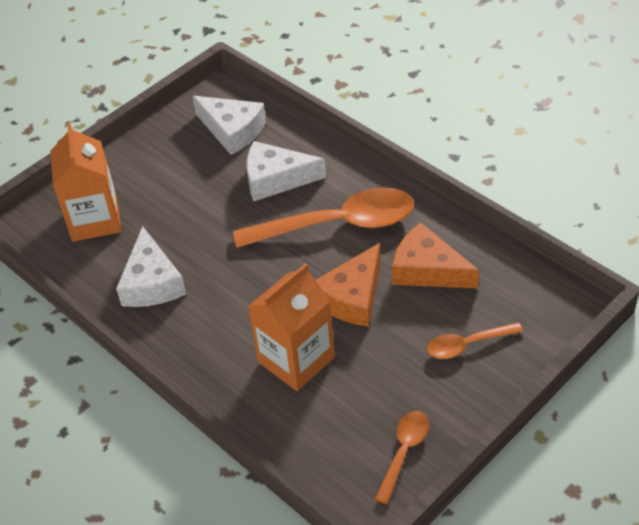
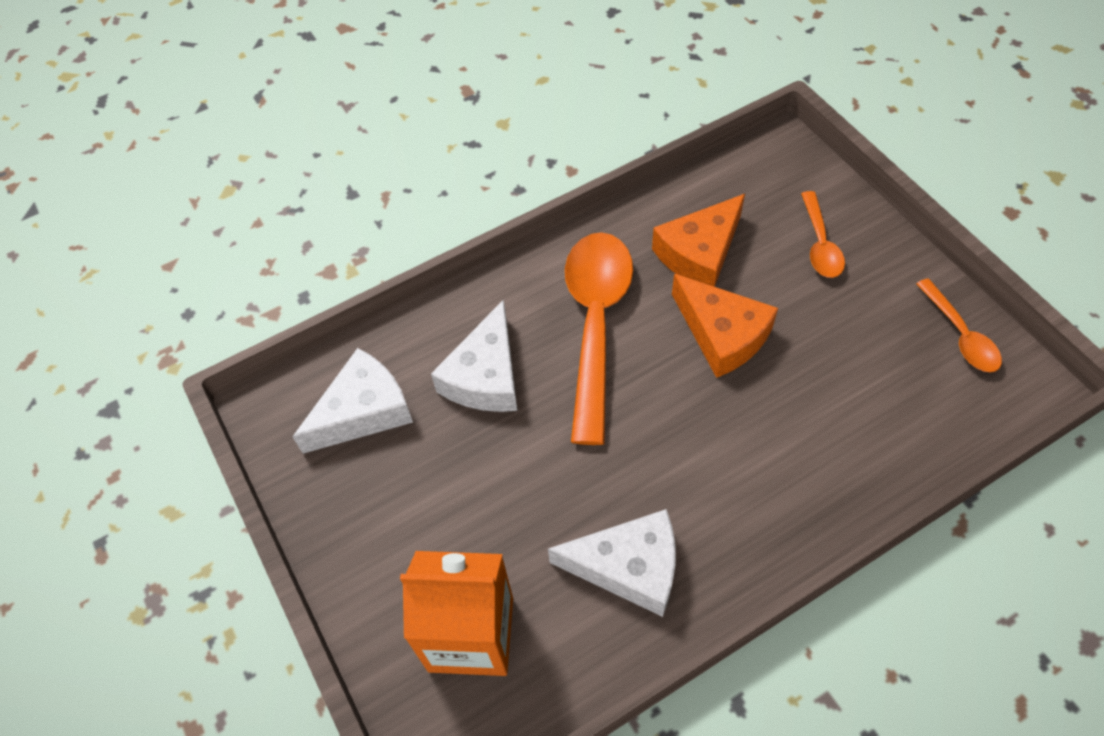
camera: 75 degrees left, 10 degrees up
orange carton [248,263,335,391] -> none
orange spoon [375,411,429,504] -> orange spoon turned 150 degrees counterclockwise [916,278,1002,372]

